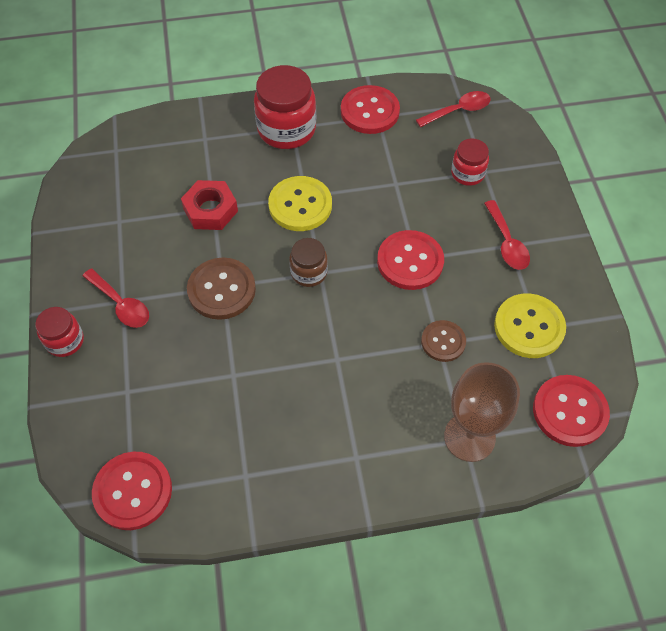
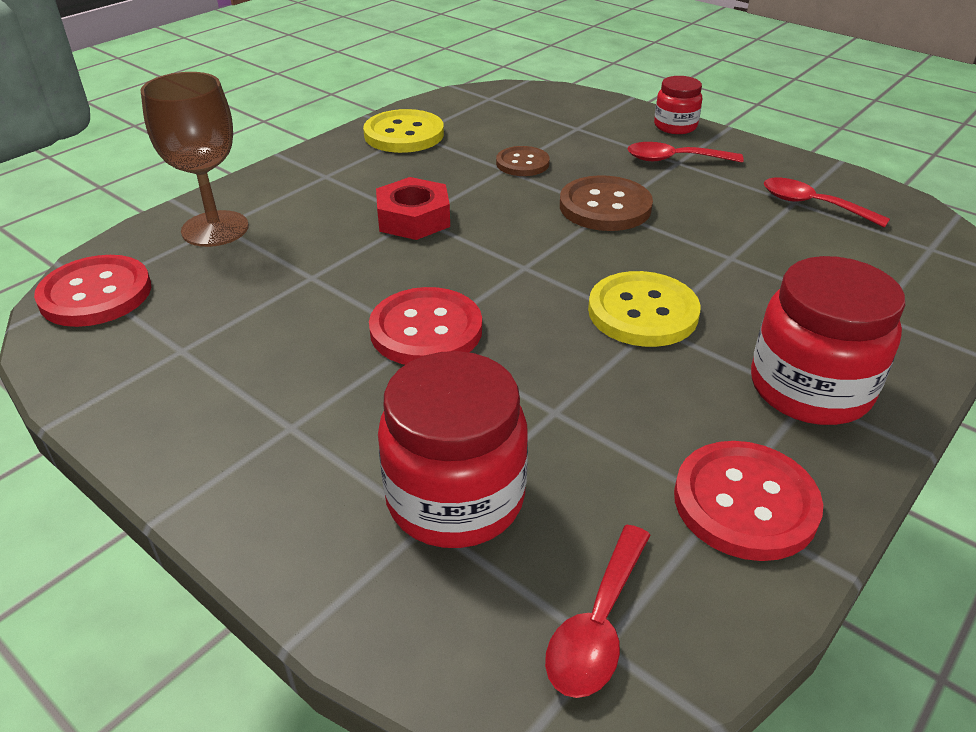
camera: 140 degrees right, 20 degrees down
red button [92,452,172,530] -> none
red nut [181,180,238,230] -> red nut moved to [376,177,450,240]
brown jar [289,238,328,287] -> none
brown button [421,320,466,362] -> brown button moved to [496,146,550,176]
red jar [451,138,489,186] -> red jar [378,351,528,548], size x1.78
red spoon [484,200,530,270] -> red spoon moved to [764,178,890,228]
yellow button [494,293,566,358] -> yellow button moved to [363,109,444,153]

